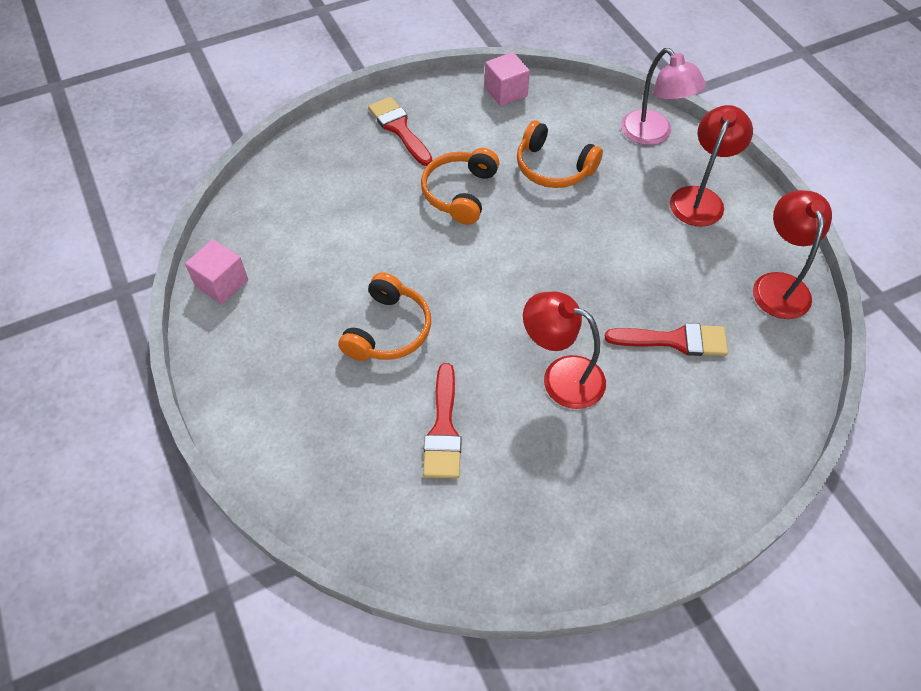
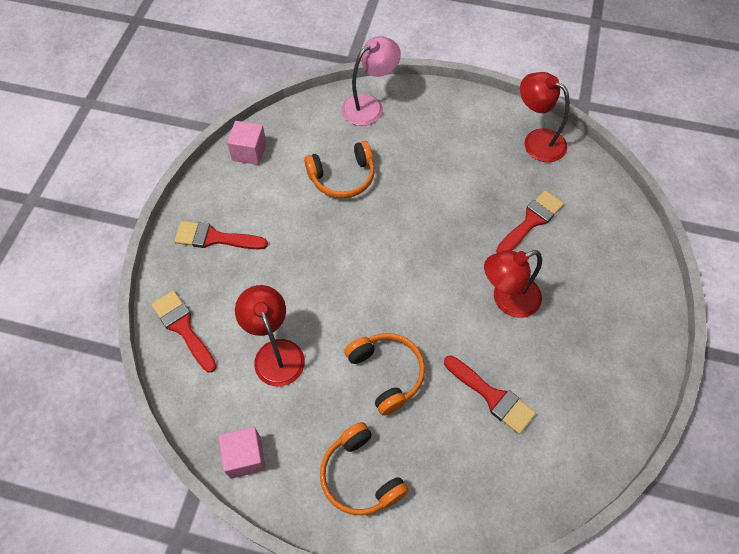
camera: 50 degrees left, 5 degrees up
orange headphones [421,148,499,225] -> orange headphones moved to [320,422,409,515]
pink lamp [621,48,706,145] -> pink lamp turned 45 degrees counterclockwise [342,36,401,126]
red lamp [670,105,753,227] -> red lamp moved to [235,285,305,387]
none -> red brush [151,290,217,373]

